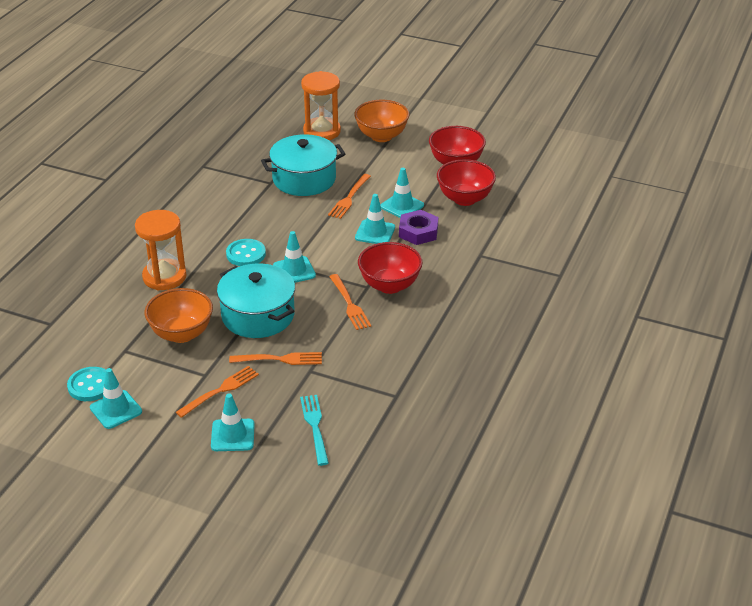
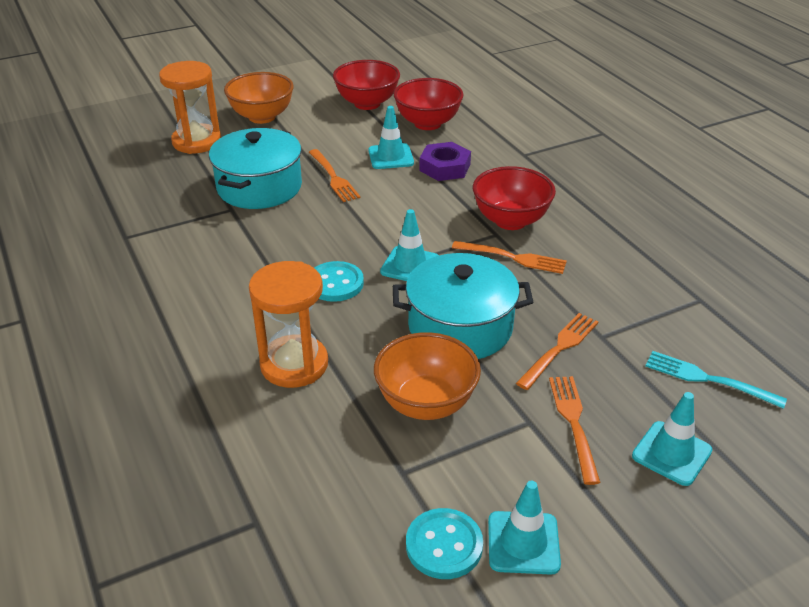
camera: 50 degrees left, 0 degrees up
turquoise traffic cone [355,194,395,244] -> none

